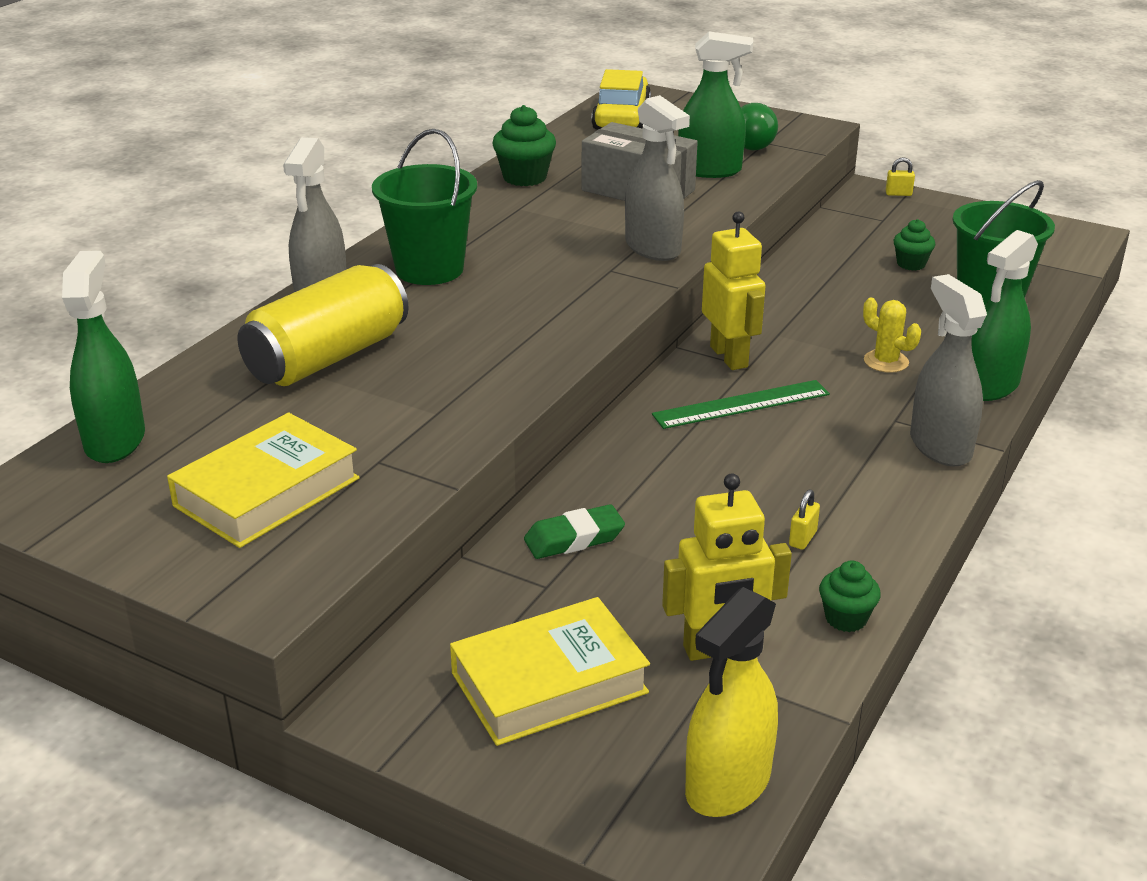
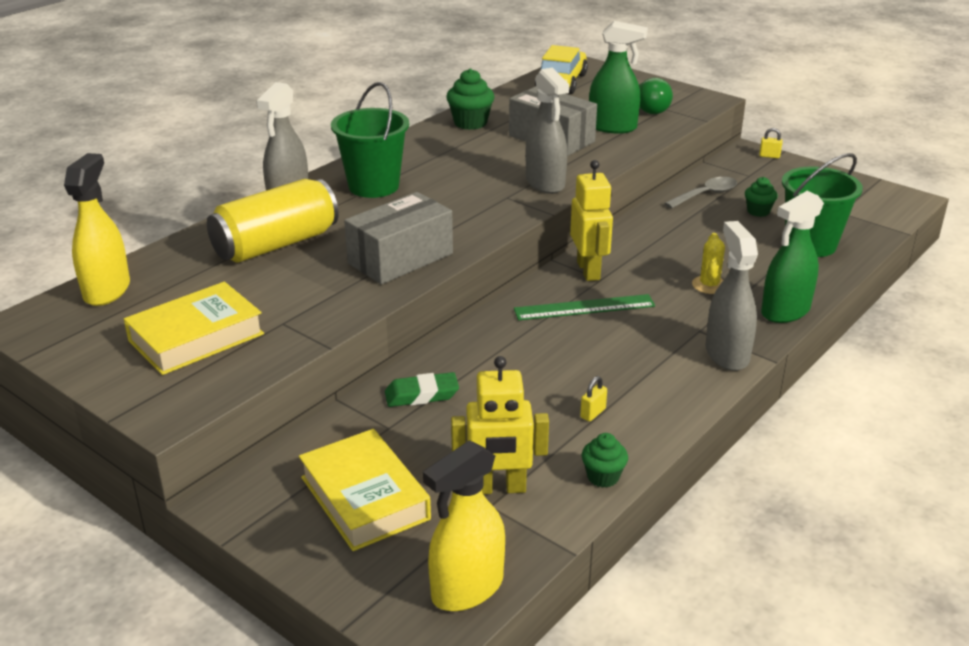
camera: 10 degrees right, 0 degrees up
green spray bottle [62,251,145,463] -> yellow spray bottle [64,153,130,306]
yellow book [450,597,650,746] -> yellow book turned 75 degrees clockwise [299,429,431,551]
yellow cactus [863,298,921,373] -> yellow cactus turned 45 degrees clockwise [692,233,725,294]
none -> grey box [344,192,453,284]
none -> grey spoon [664,177,737,209]

